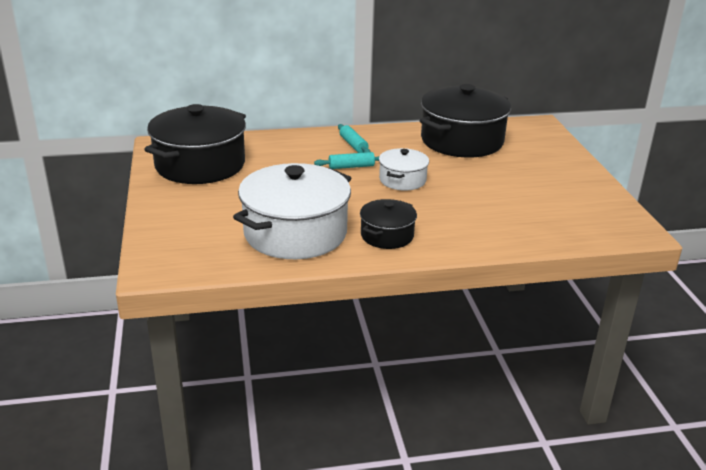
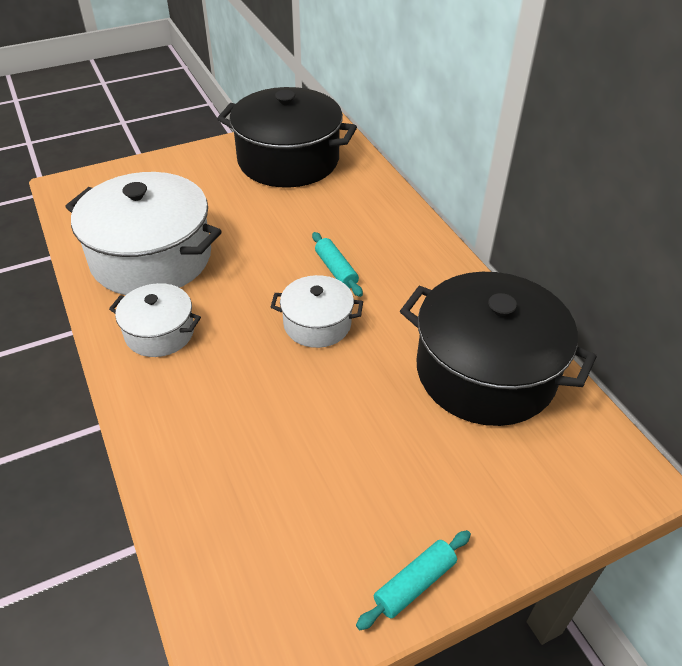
camera: 75 degrees right, 15 degrees up
turquoise rolling pin [338,124,371,153] -> turquoise rolling pin moved to [356,530,471,630]
black pot [360,199,417,249] -> white pot [109,283,201,357]

